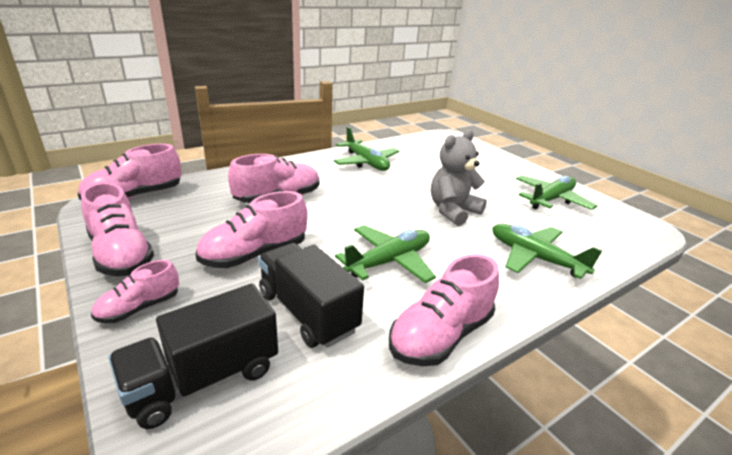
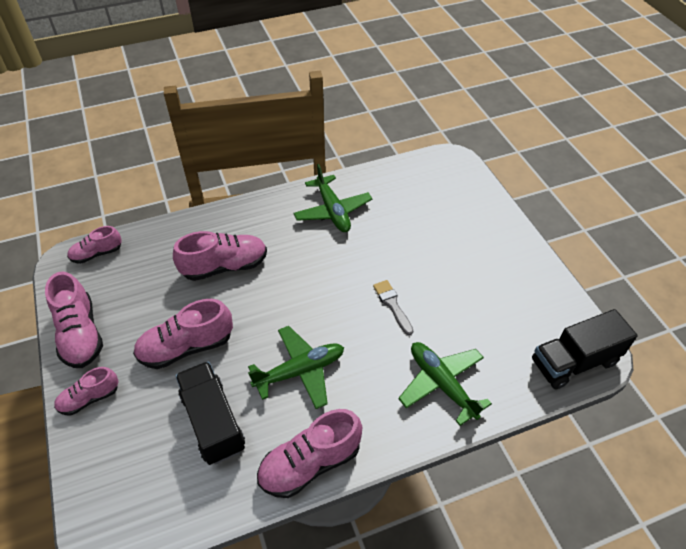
camera: 15 degrees right, 20 degrees up
pink shoe [77,144,182,200] -> pink shoe [67,226,122,264], size x0.61
black truck [108,284,278,429] -> black truck moved to [532,309,638,389]
grey teddy bear [431,129,487,226] -> grey brush [373,280,413,336]
green plane [516,175,597,210] -> none

